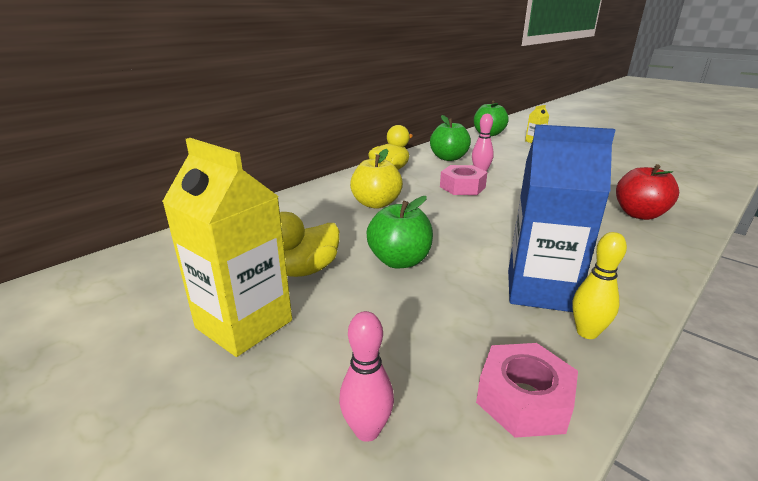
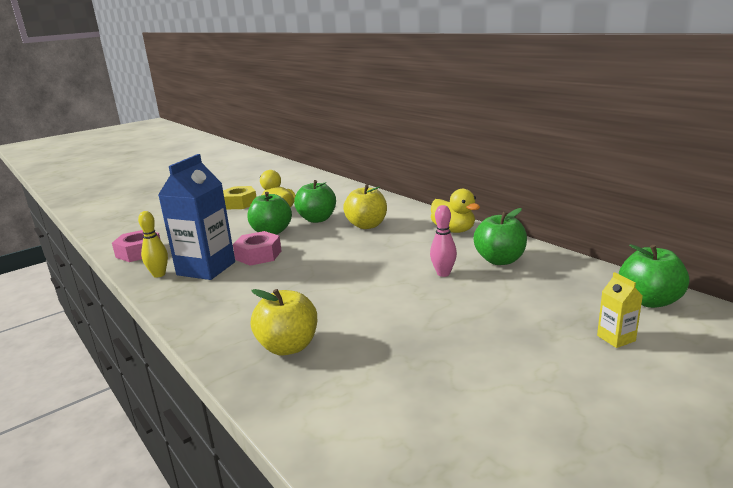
camera: 100 degrees right, 5 degrees down
yellow carton [162,138,292,357] -> yellow nut [223,186,256,209]
pink bowling pin [339,311,394,442] -> none
pink nut [440,165,487,195] -> pink nut moved to [233,231,282,266]
red apple [616,164,679,220] -> yellow apple [251,289,317,356]
none -> green apple [294,180,336,223]

